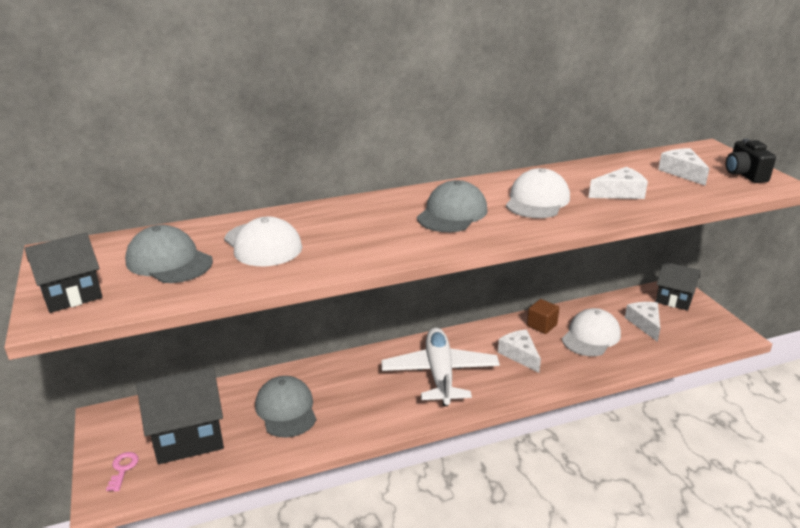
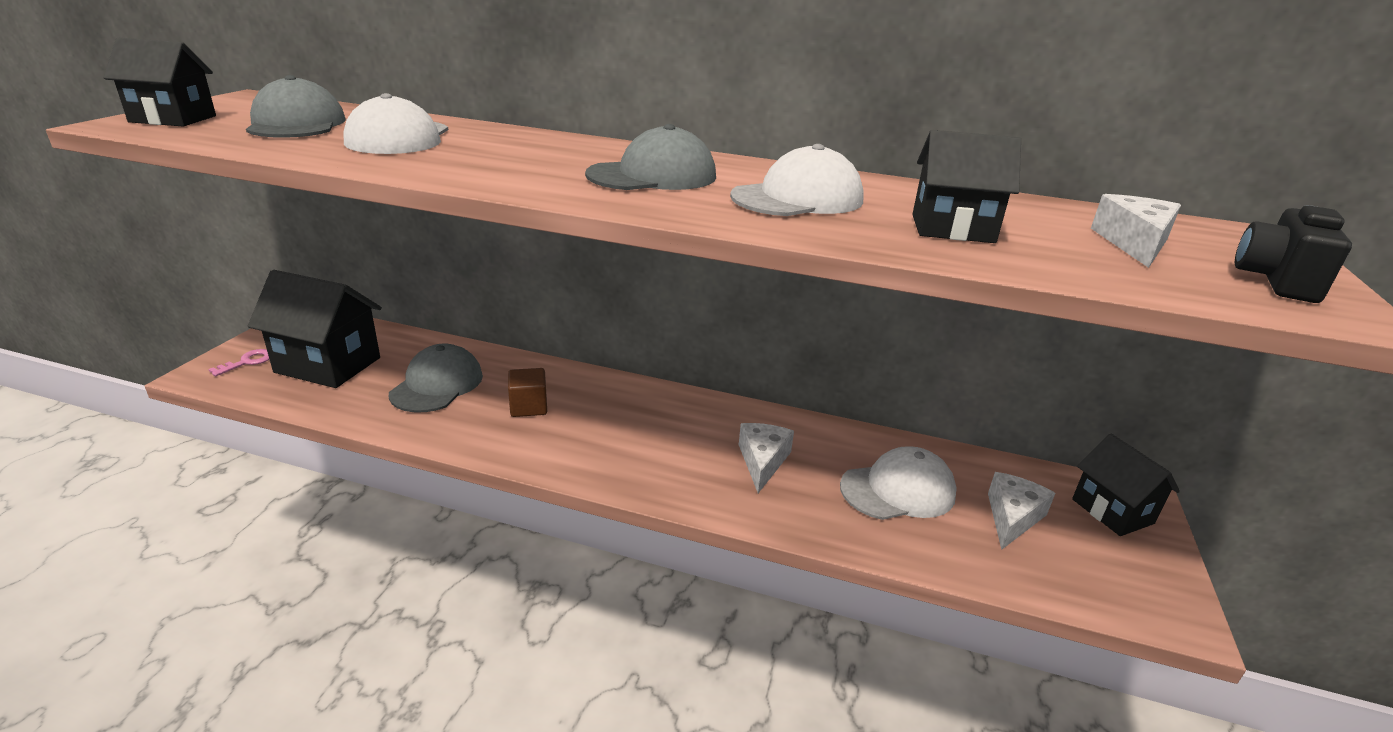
camera: 35 degrees right, 0 degrees up
white plane [381,328,500,406] -> none
brown cube [527,299,559,334] -> brown cube moved to [508,368,547,417]
white cheese [588,167,648,199] -> black house [912,130,1021,243]

